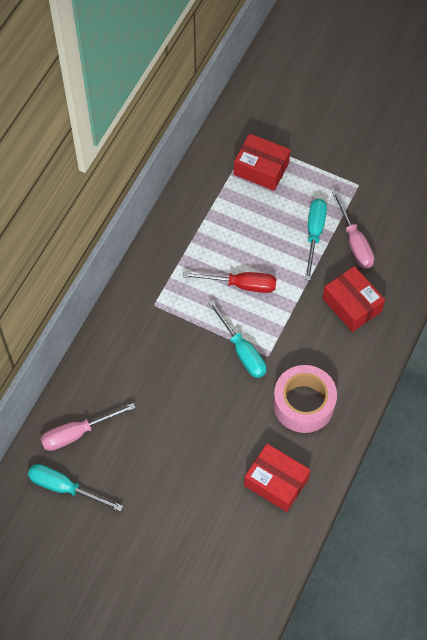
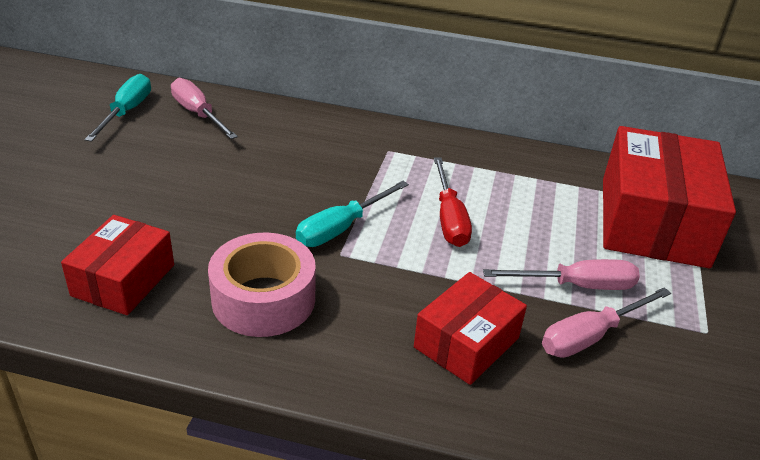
camera: 75 degrees right, 25 degrees down
red box [234,134,290,191] -> red box [603,126,736,268], size x1.76
turquoise screwdriver [305,199,327,280] -> pink screwdriver [483,259,640,290]

